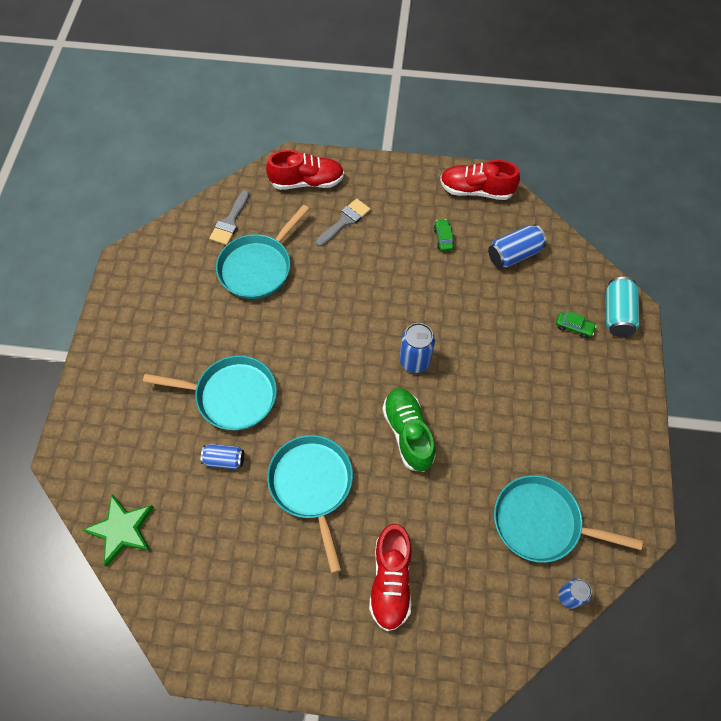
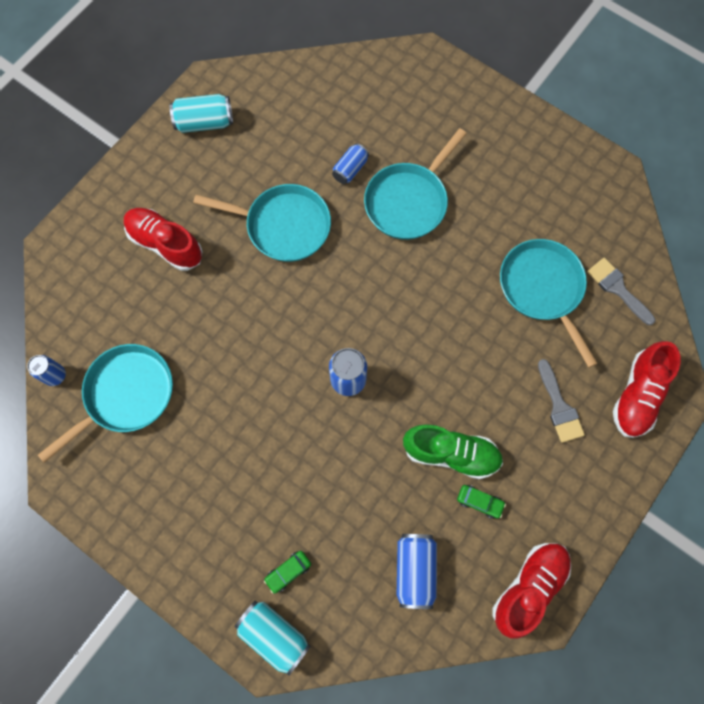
camera: 120 degrees right, 10 degrees up
green star [83,495,154,567] -> none
green shoe [382,388,436,472] -> green shoe moved to [403,424,503,479]
none -> turquoise can [170,94,233,133]

